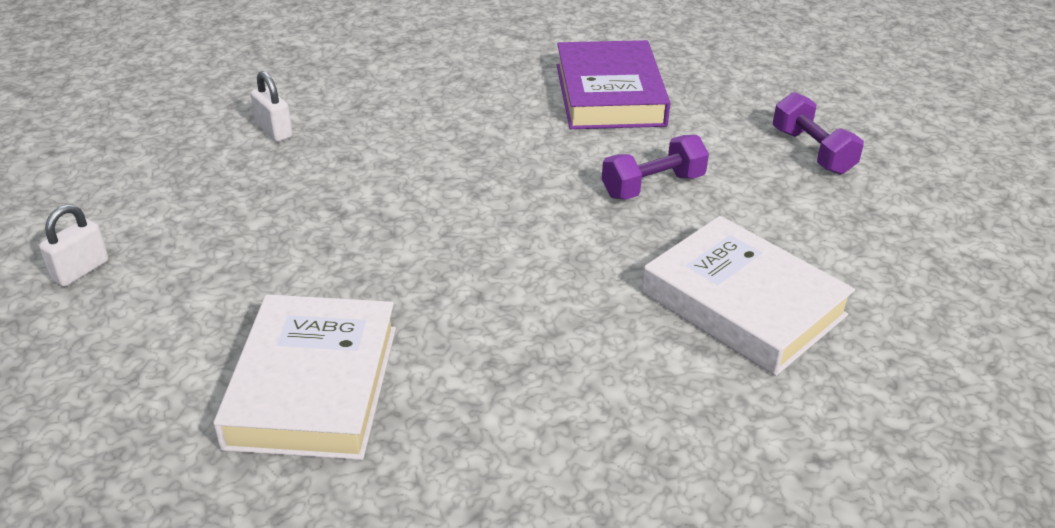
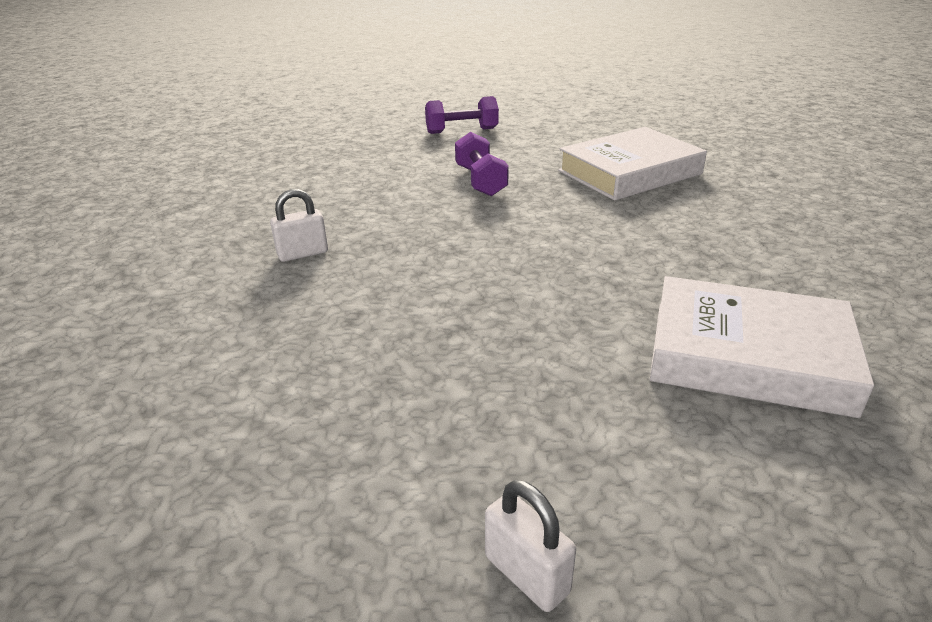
camera: 75 degrees left, 5 degrees down
white padlock [251,71,293,142] -> white padlock moved to [270,189,328,262]
purple book [557,40,670,129] -> none

